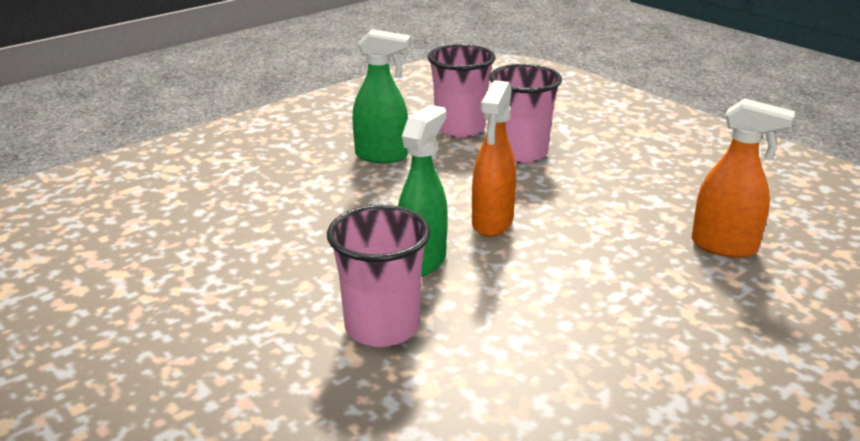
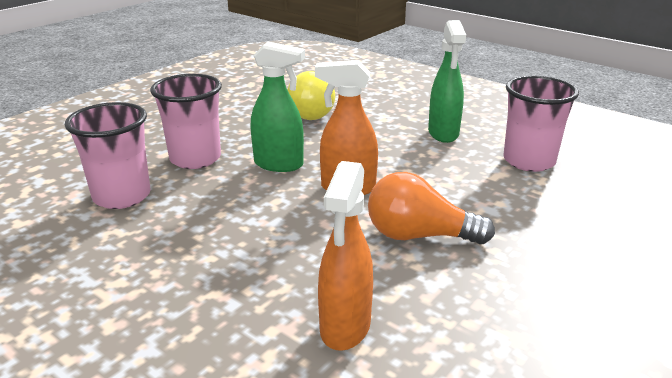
camera: 80 degrees right, 0 degrees up
pink cup [489,64,562,163] -> pink cup moved to [65,102,151,209]
none -> yellow light bulb [287,71,335,120]
none -> orange light bulb [368,172,495,244]

